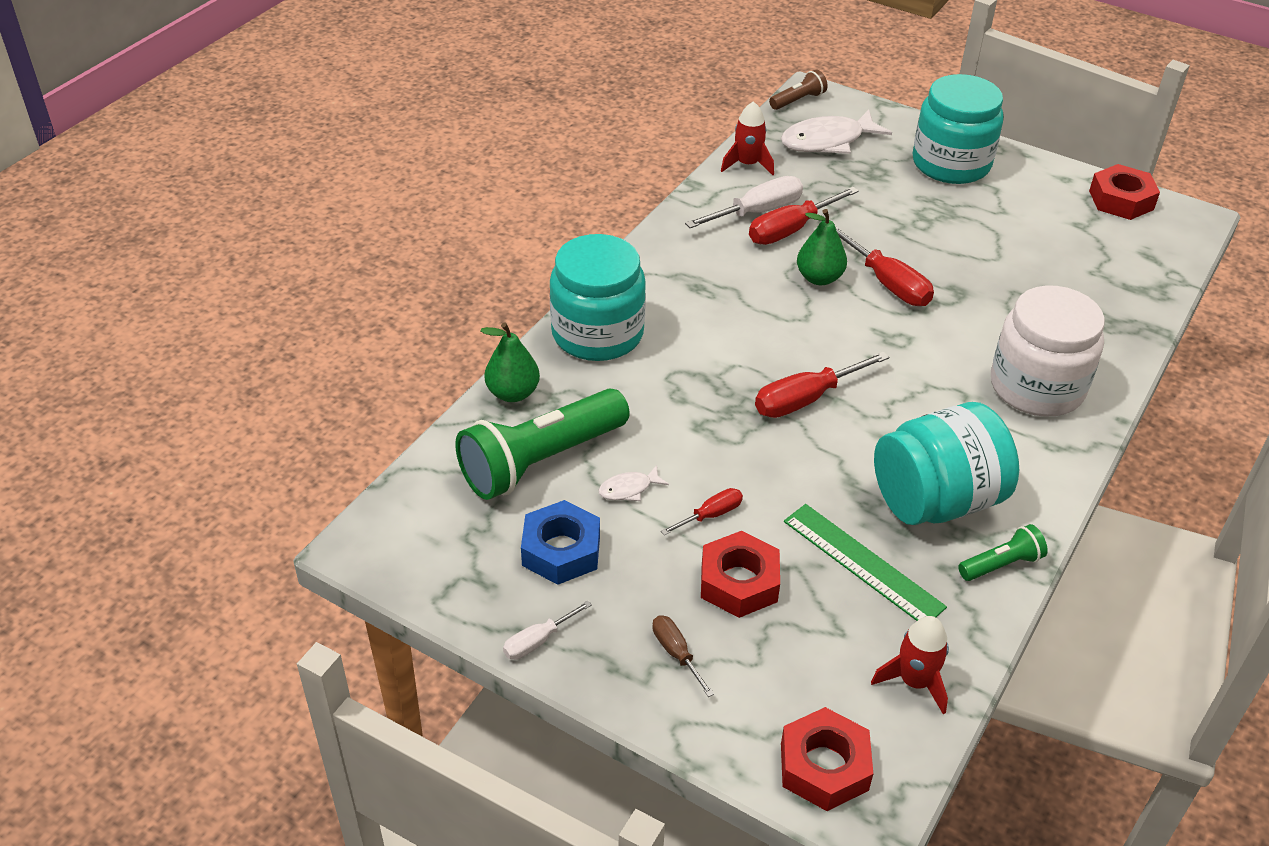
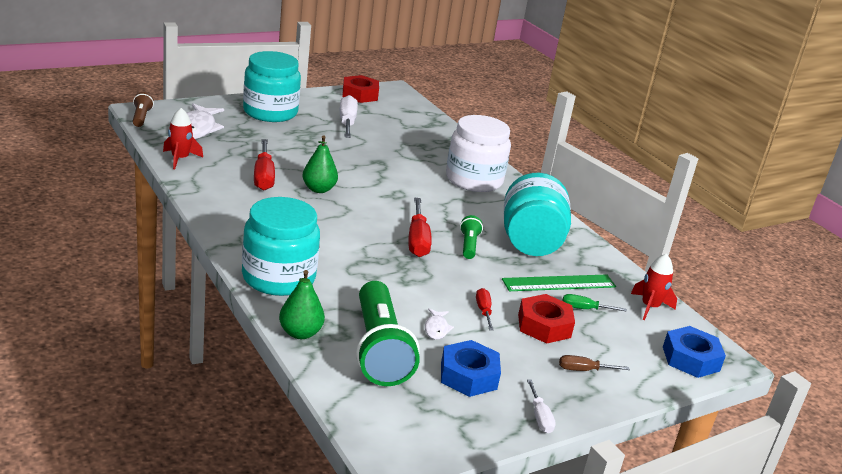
camera: 65 degrees left, 15 degrees down
white screwdriver [685,176,803,228] -> white screwdriver moved to [340,95,358,138]
red nut [781,707,873,811] -> blue nut [663,326,726,378]
red screwdriver [835,226,934,306] -> none
green flashlight [958,524,1048,581] -> green flashlight moved to [460,215,483,259]
none -> green screwdriver [563,294,627,312]

